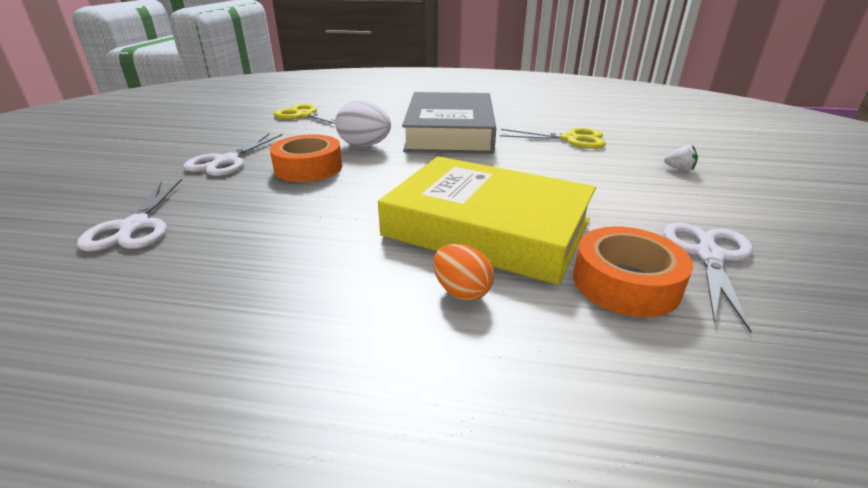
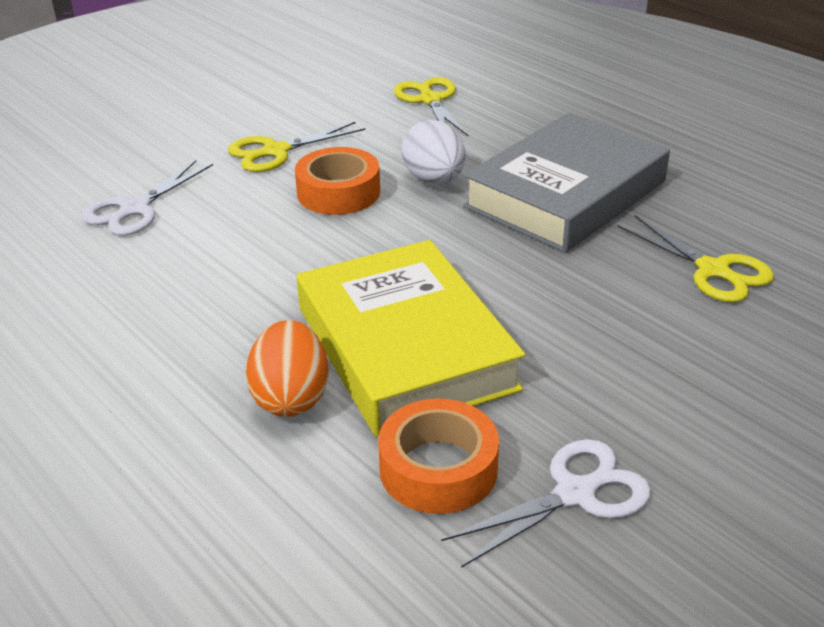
camera: 40 degrees right, 5 degrees up
white scissors [183,134,282,176] -> yellow scissors [228,122,365,172]
orange egg [433,244,494,301] -> orange egg [246,320,328,417], size x1.53
white strawberry [664,145,698,171] -> none

